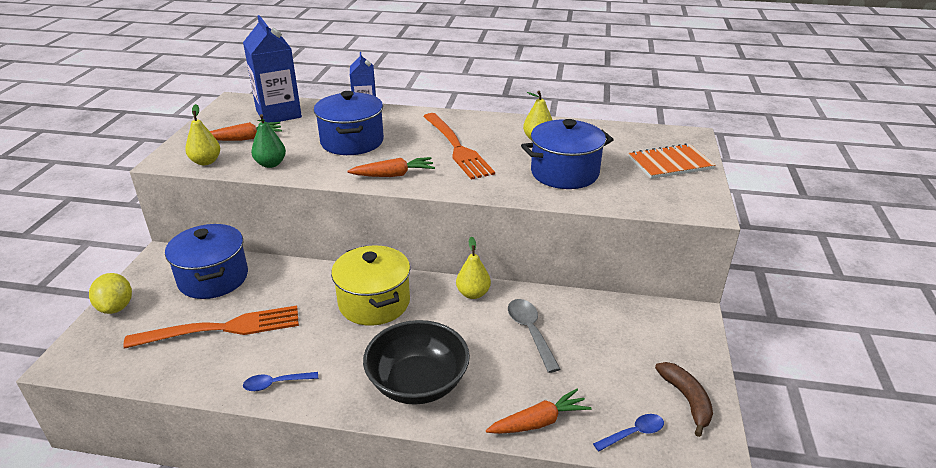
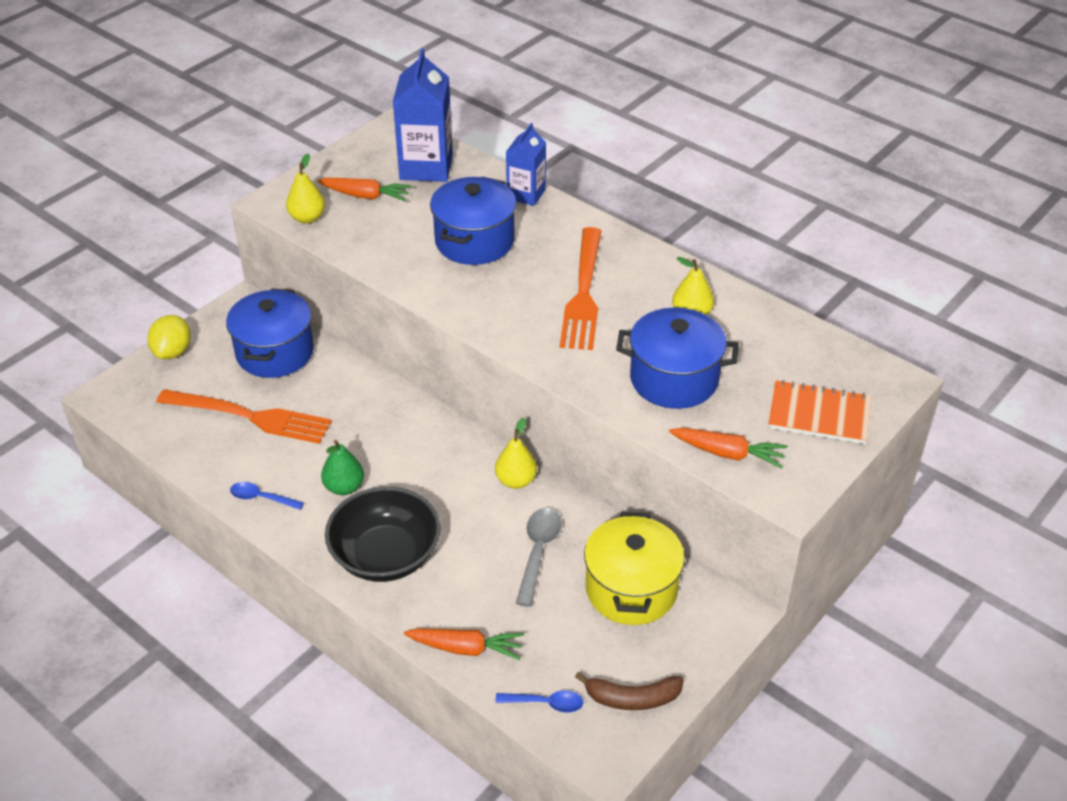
camera: 30 degrees right, 10 degrees up
green pear [251,114,286,168] -> green pear moved to [321,440,364,495]
yellow pot [331,246,410,326] -> yellow pot moved to [584,512,685,625]
orange carrot [347,157,435,177] -> orange carrot moved to [669,428,787,469]
brown banana [655,362,713,437] -> brown banana turned 75 degrees clockwise [575,672,684,710]

